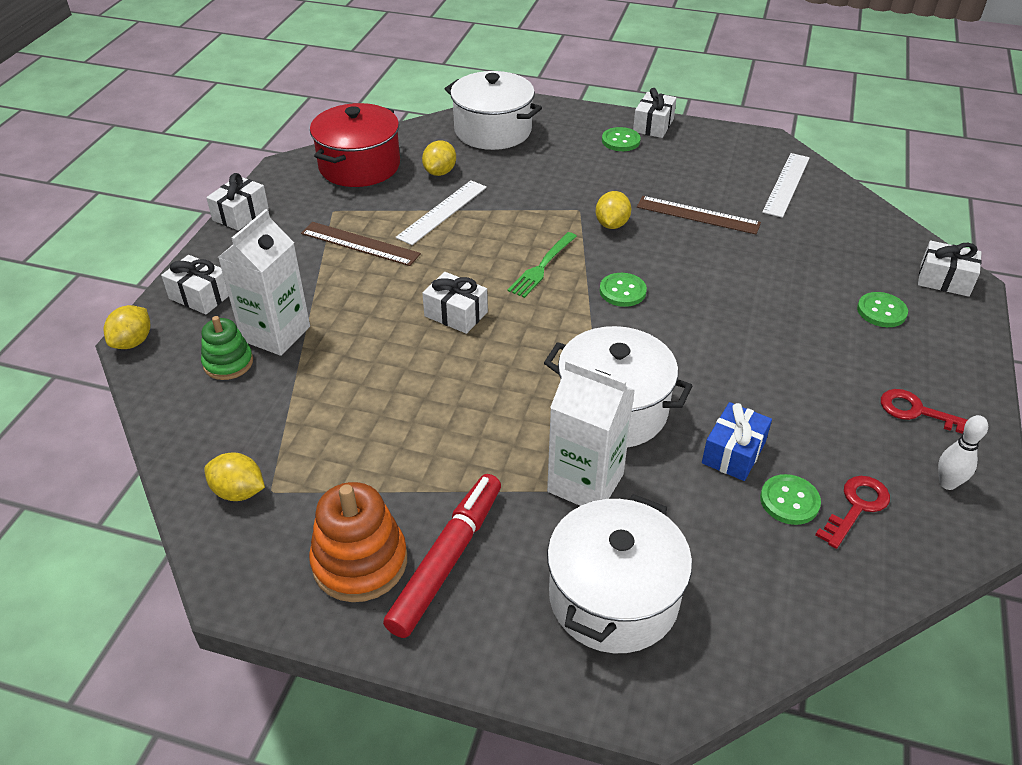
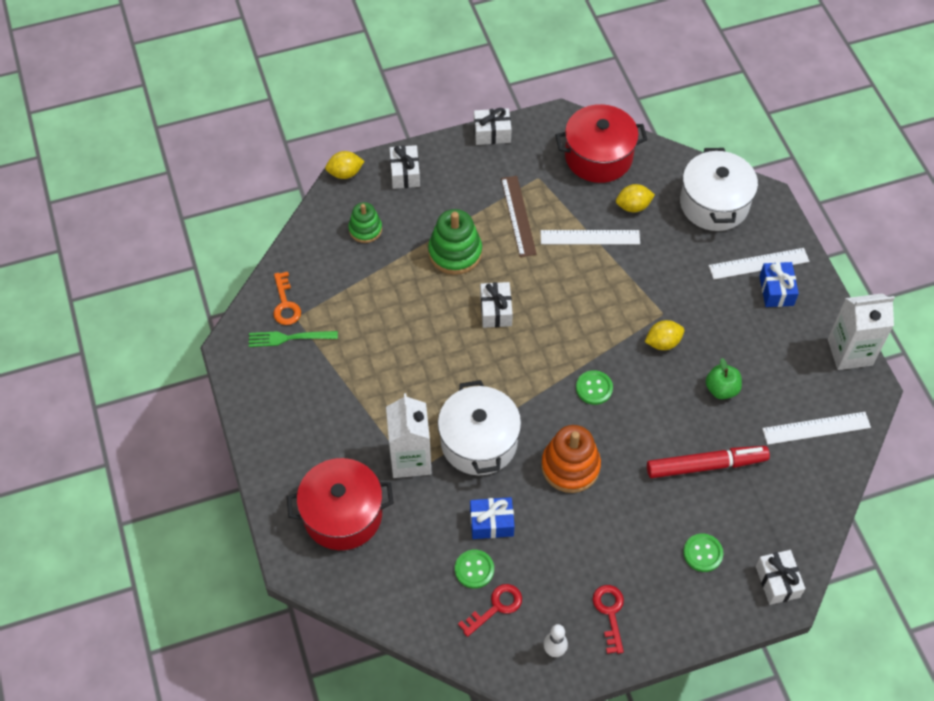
camera: 55 degrees right, 15 degrees up
yellow lemon [204,452,265,501] -> orange key [273,272,301,325]
white carton [218,209,310,356] -> white carton moved to [828,293,895,370]
orange stacking toy [309,482,407,602] -> orange stacking toy moved to [541,425,601,493]
red marker [383,474,501,638] -> red marker moved to [647,446,770,478]
green fork [508,232,577,298] -> green fork moved to [249,331,338,347]
white pot [547,494,692,653] -> red pot [287,458,394,550]
green button [602,127,641,151] -> blue gift [759,262,799,307]
white gift [633,88,677,138] -> none
brown ruler [637,196,761,234] -> green apple [706,358,742,399]
red key [815,476,890,549] -> red key turned 45 degrees counterclockwise [458,584,522,637]
none -> green stacking toy [428,209,482,275]
none -> white ruler [709,248,809,279]

